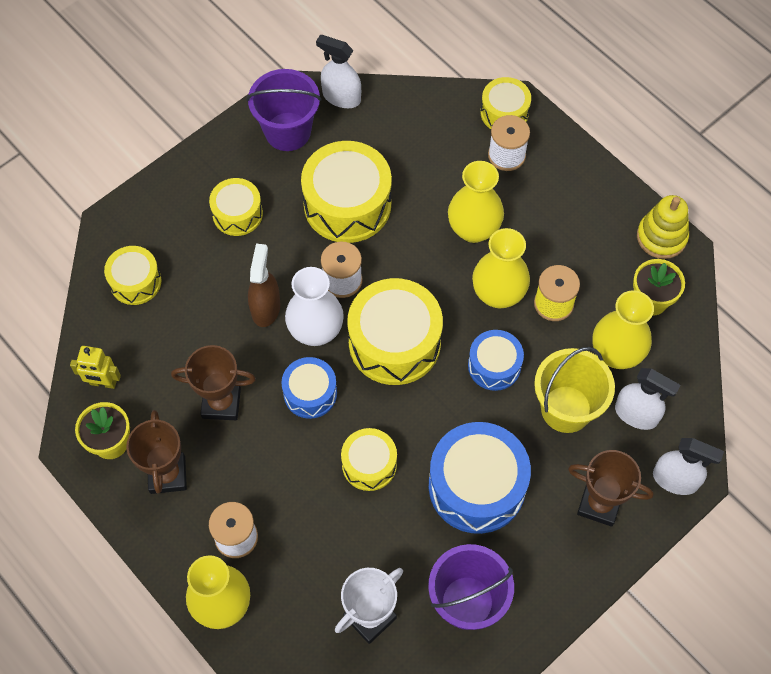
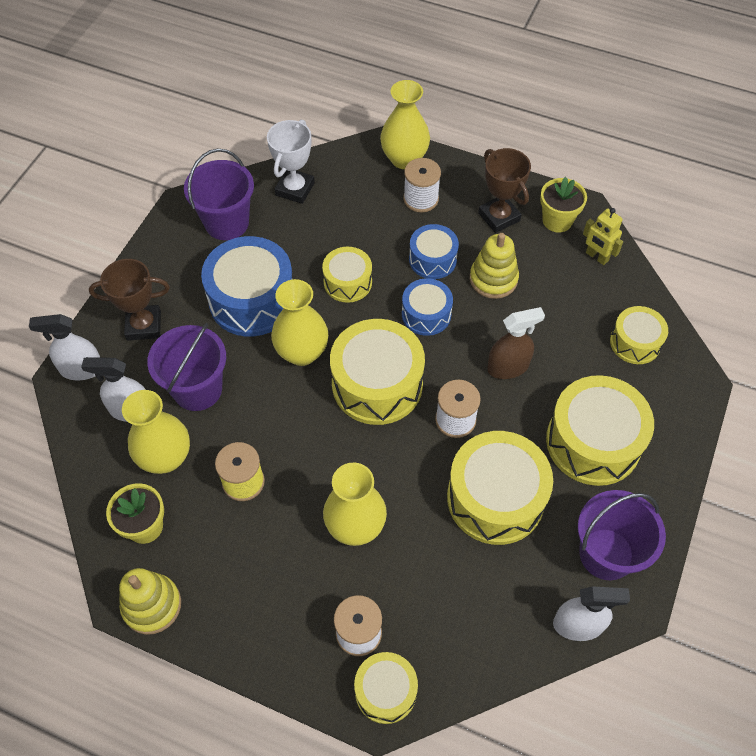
camera: 155 degrees right, 5 degrees down
yellow robot [70,346,121,389] -> yellow robot turned 120 degrees counterclockwise [583,208,623,265]
brown trophy [171,345,256,420] -> yellow stacking toy [470,233,519,299]
yellow drum [209,178,263,236] -> yellow drum [546,375,654,486], size x1.75
brown spray bottle [248,244,280,327] -> brown spray bottle turned 90 degrees counterclockwise [487,307,545,379]
white vase [285,267,344,346] -> none
blue drum [468,330,524,391] -> blue drum moved to [409,224,459,279]
yellow vase [472,228,530,308] -> yellow vase moved to [271,279,328,366]
yellow bucket [534,347,615,433] -> purple bucket [147,323,226,411]

